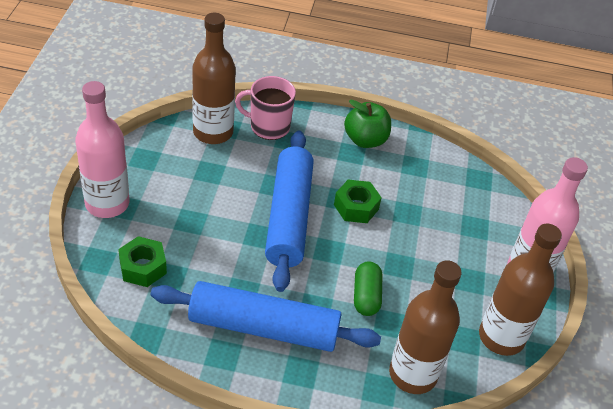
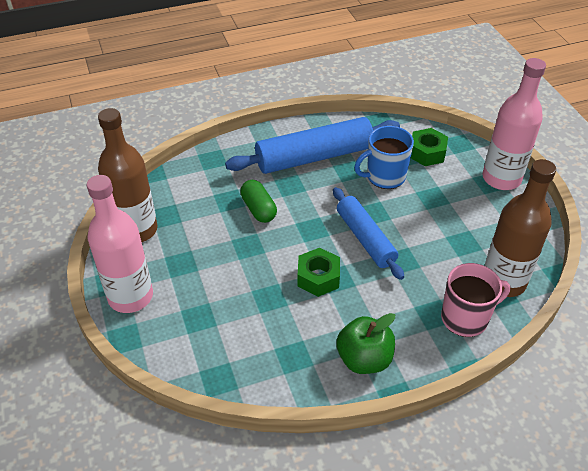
camera: 155 degrees right, 0 degrees up
blue rolling pin [265,131,314,292] -> blue rolling pin [333,187,404,280], size x0.65
brown bottle [389,260,462,394] -> none
none -> blue mug [354,126,414,189]

